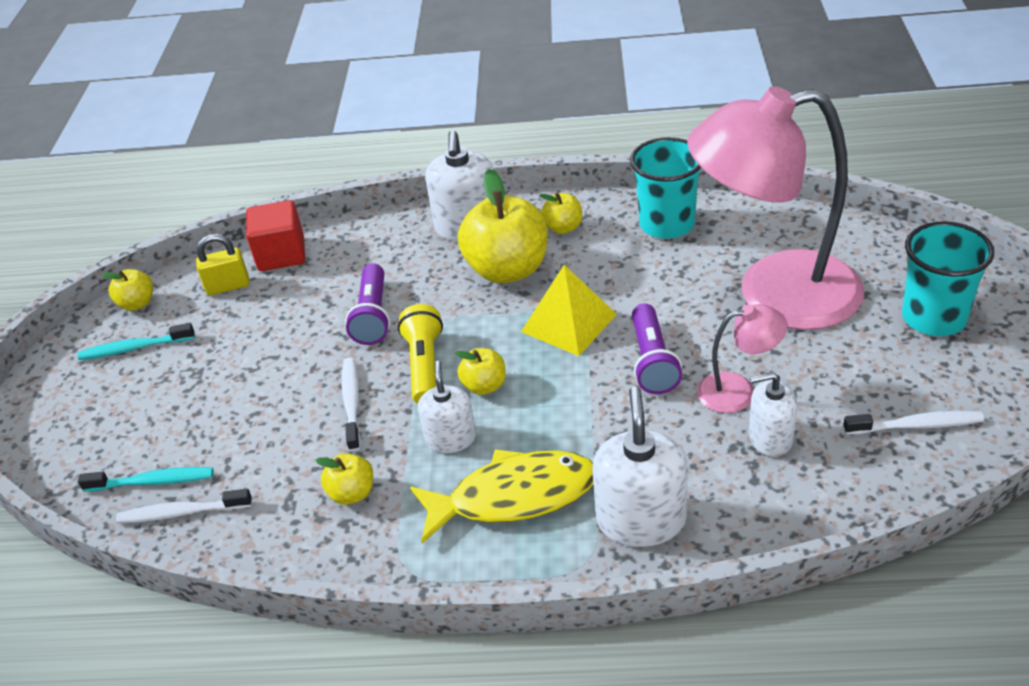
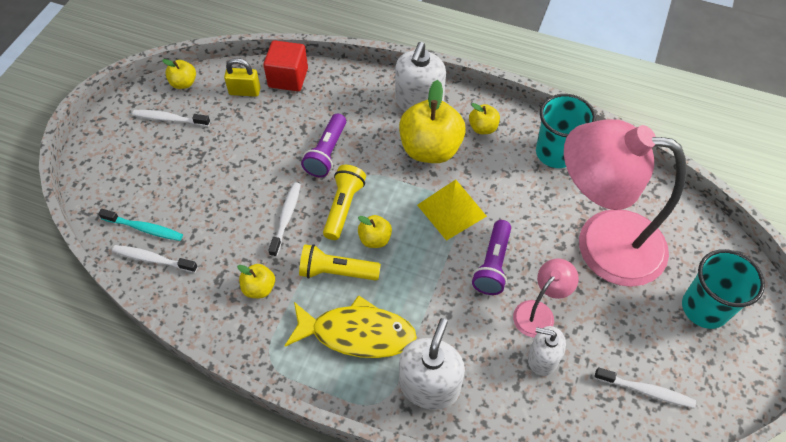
camera: 15 degrees right, 15 degrees up
turquoise toothbrush [78,323,195,360] -> white toothbrush [132,110,210,127]
white soap dispenser [418,361,476,453] -> yellow flashlight [299,244,381,281]
pink lamp [697,304,788,413] -> pink lamp turned 60 degrees counterclockwise [513,258,579,338]

